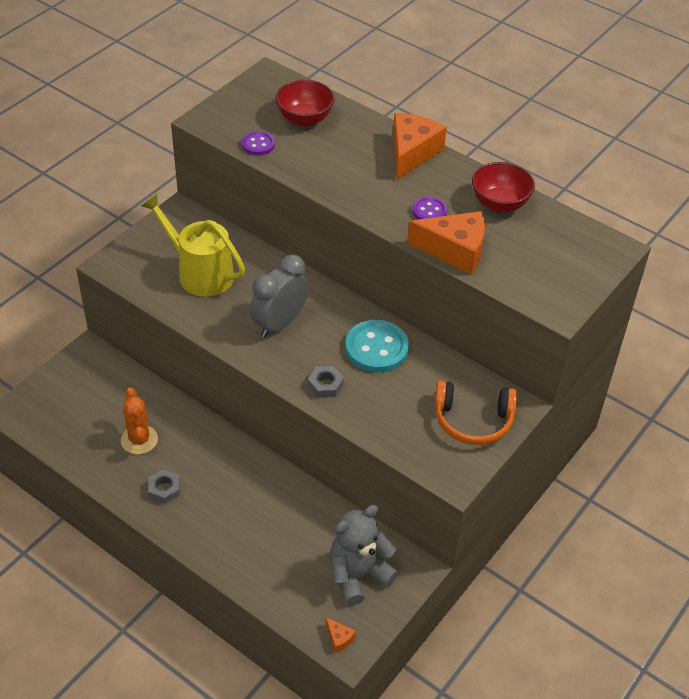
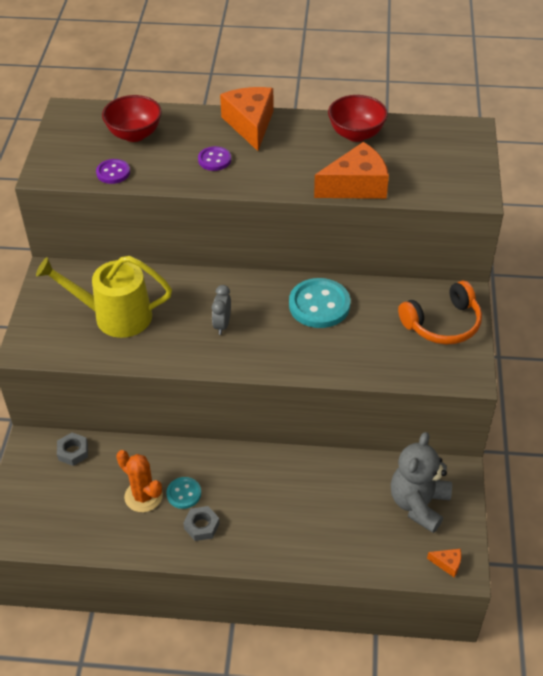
camera: 30 degrees left, 0 degrees up
grey clock [250,254,309,337] -> grey clock [212,285,231,335], size x0.56
grey nut [308,366,344,398] -> grey nut moved to [57,433,88,466]
purple button [412,197,447,219] -> purple button moved to [198,146,231,171]
none -> turquoise button [166,477,201,509]

